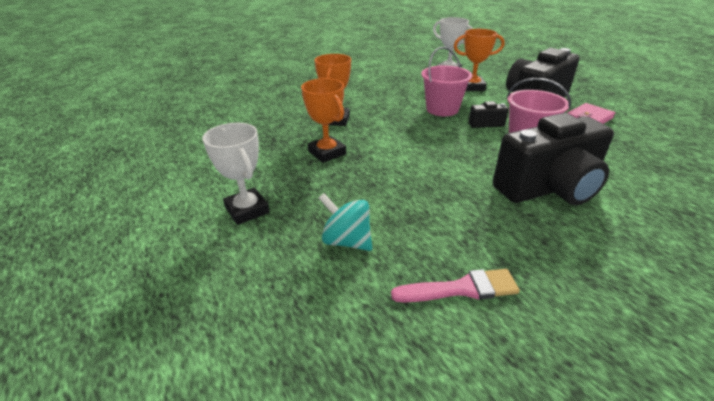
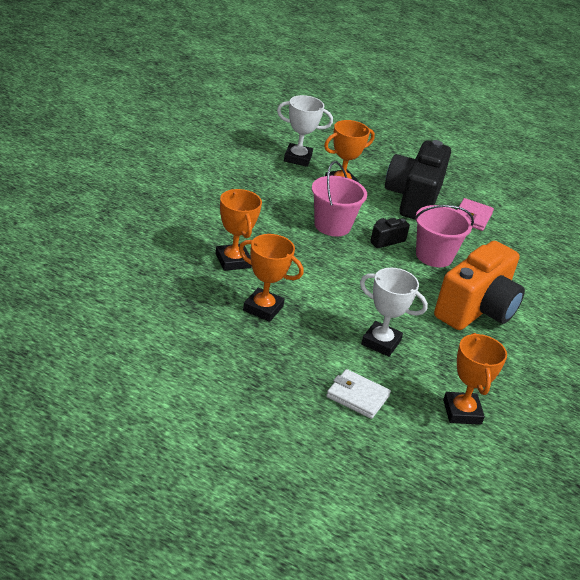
camera: 35 degrees left, 0 degrees up
white trophy [202,123,270,225] -> white trophy moved to [360,268,428,357]
turquoise spinning top [319,193,372,251] -> white wallet [326,369,391,419]
pink brush [391,269,520,303] -> orange trophy [443,333,507,425]
black camera [493,113,614,205] -> orange camera [434,241,525,330]

